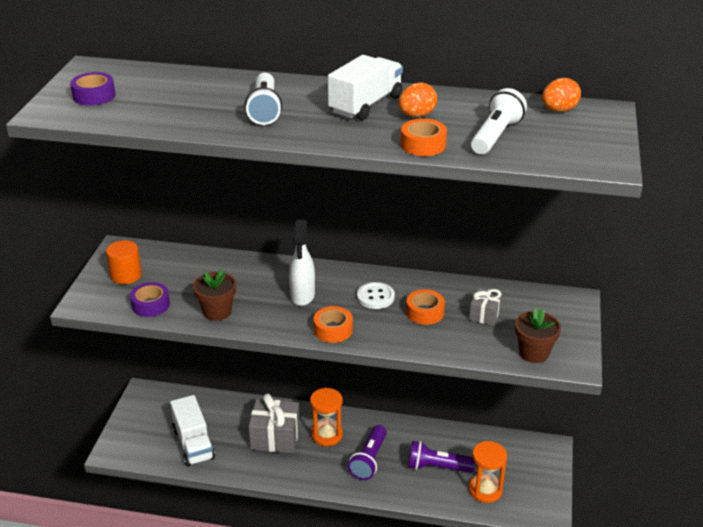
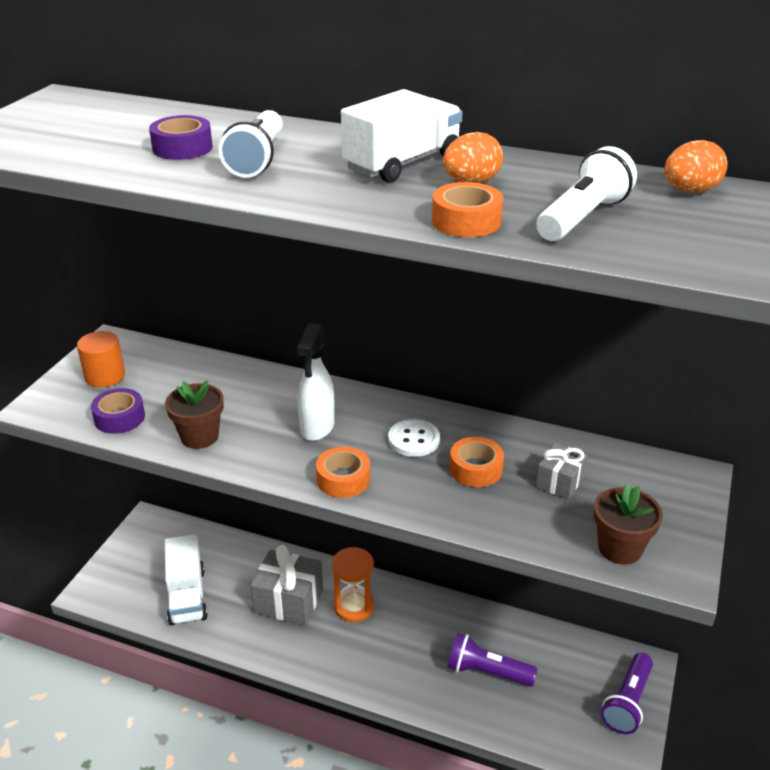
camera: 10 degrees right, 0 degrees up
purple tape [70,72,115,106] -> purple tape moved to [149,115,213,160]
purple flashlight [348,425,387,480] -> purple flashlight moved to [601,653,653,734]
orange hourglass [469,441,507,503] -> none

